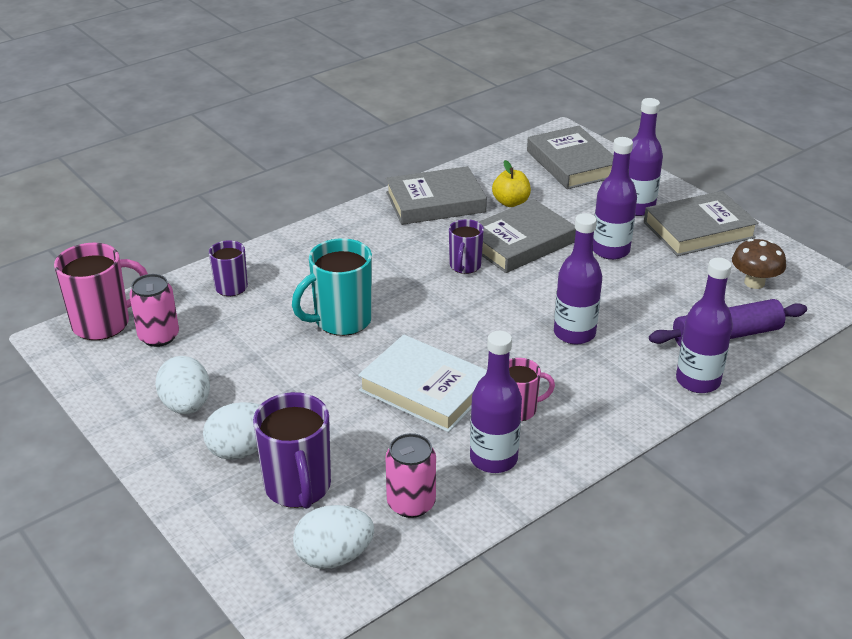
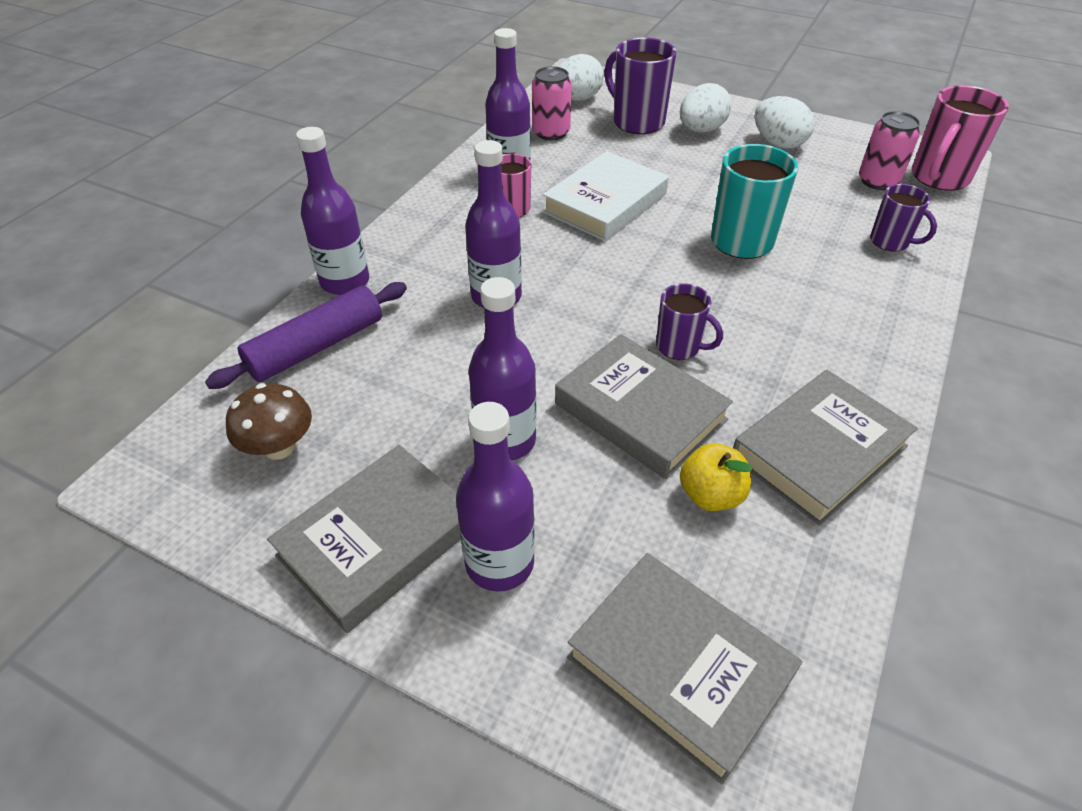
camera: 155 degrees right, 10 degrees up
white book [358,334,487,432] -> white book turned 60 degrees counterclockwise [543,151,669,241]
purple mug [449,219,484,274] -> purple mug turned 135 degrees clockwise [656,283,723,360]
grey book [479,199,576,273] -> grey book turned 75 degrees counterclockwise [555,334,733,479]

